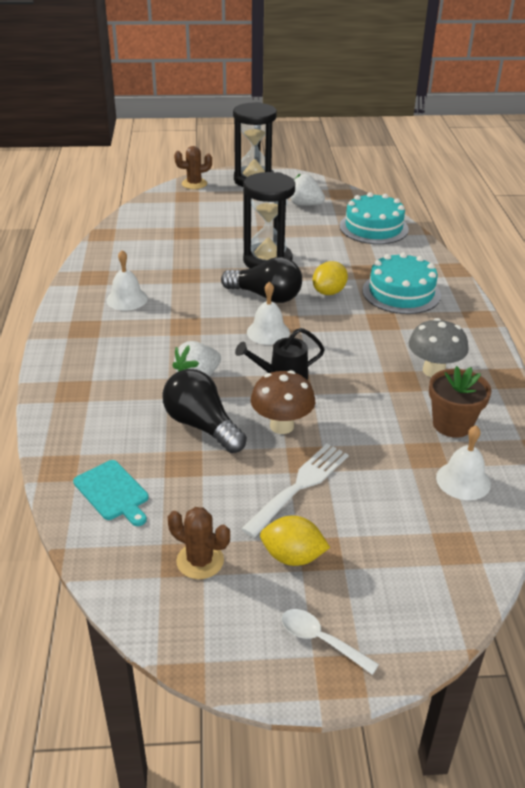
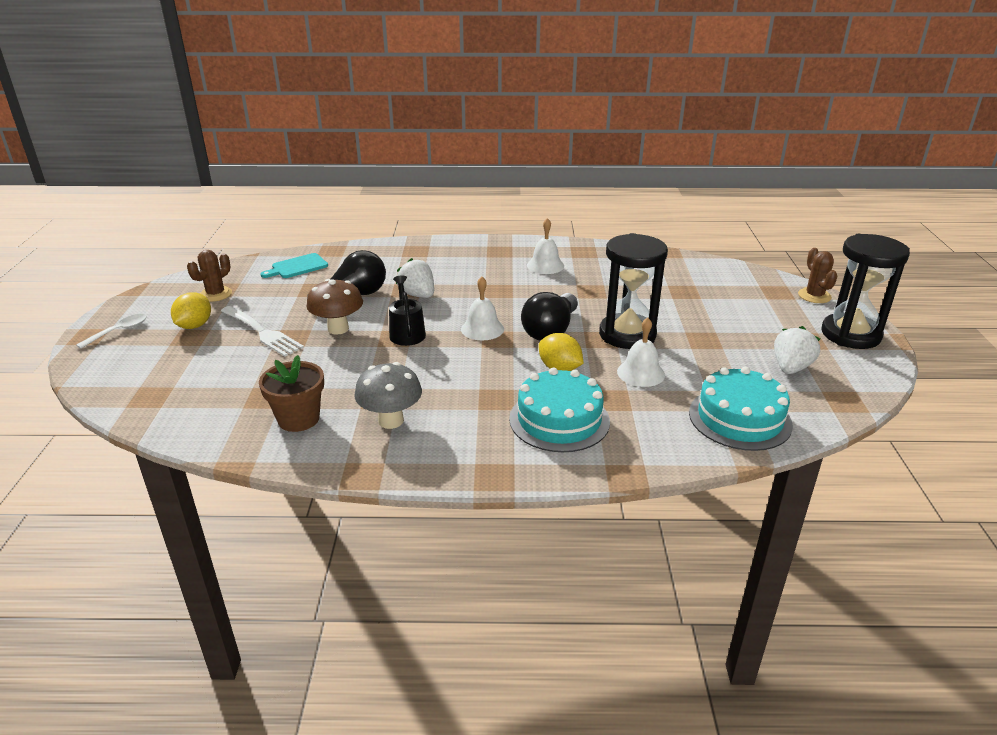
camera: 95 degrees right, 5 degrees down
white bell [436,426,491,500] -> white bell moved to [617,318,665,387]

